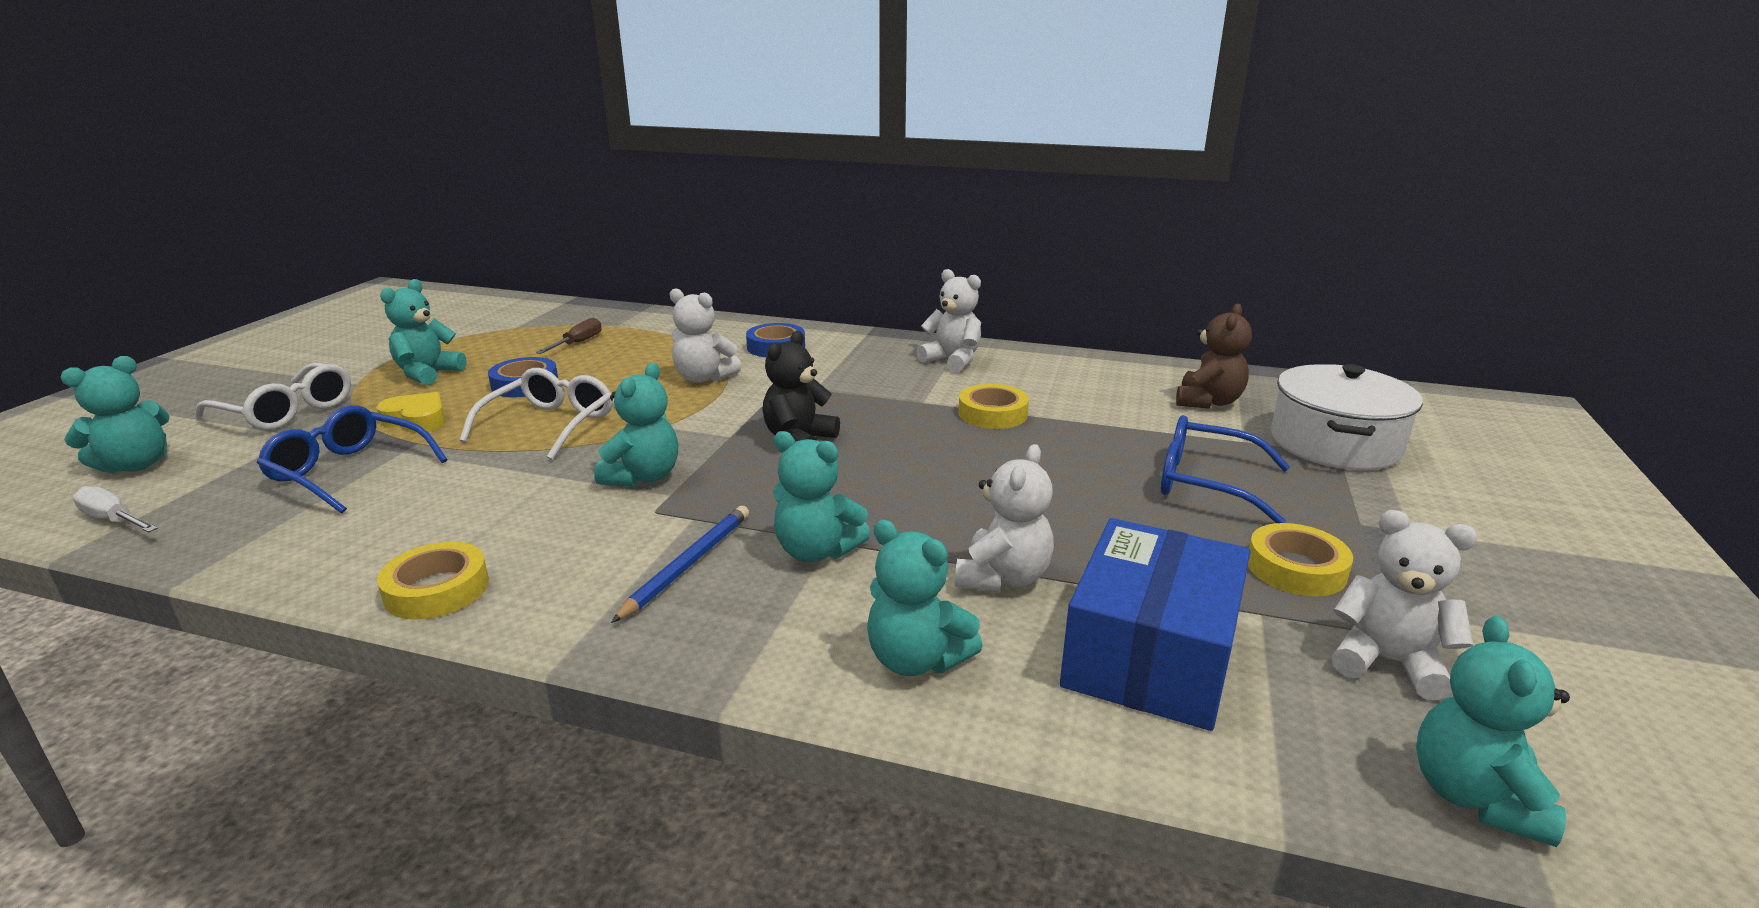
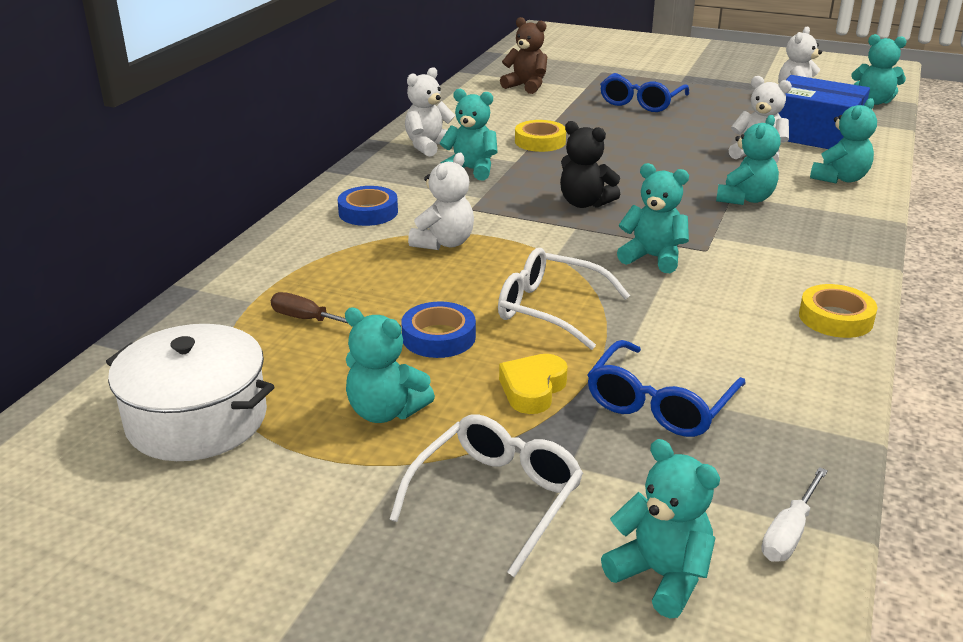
camera: 85 degrees left, 5 degrees up
blue pencil [611,506,749,623] -> none
yellow tape [1248,523,1353,596] -> none
white pot [1271,364,1423,470] -> white pot moved to [106,324,275,461]
none -> turquoise teddy bear [440,89,498,180]

